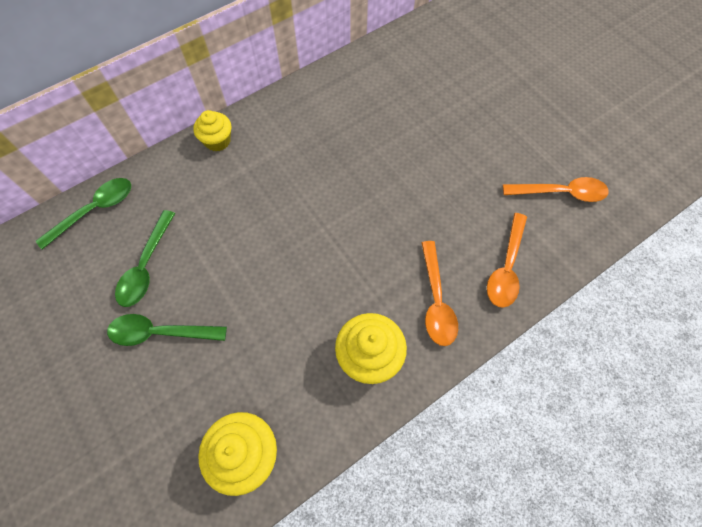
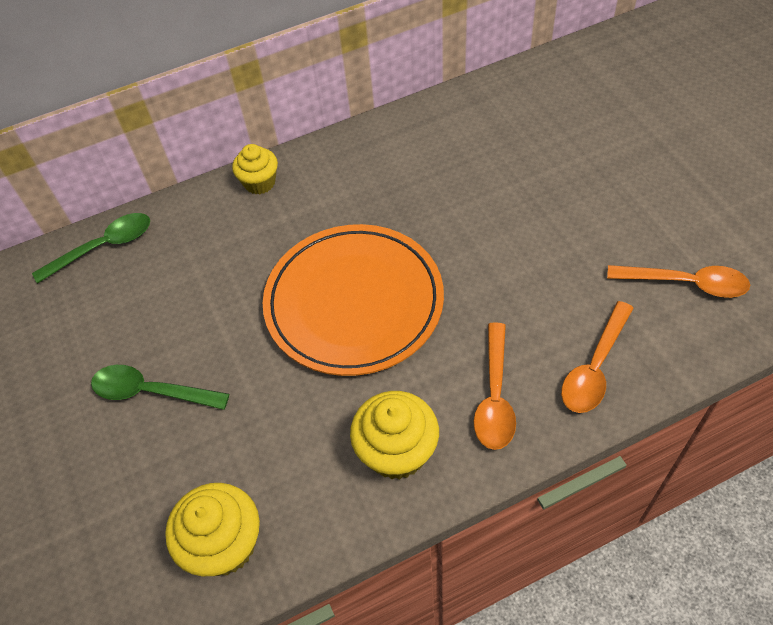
camera: 15 degrees right, 10 degrees down
green spoon [115,210,175,307] -> none
none -> orange plate [263,224,444,376]

